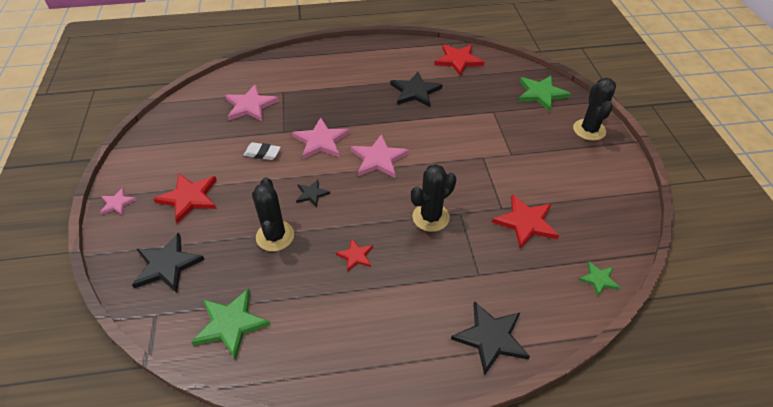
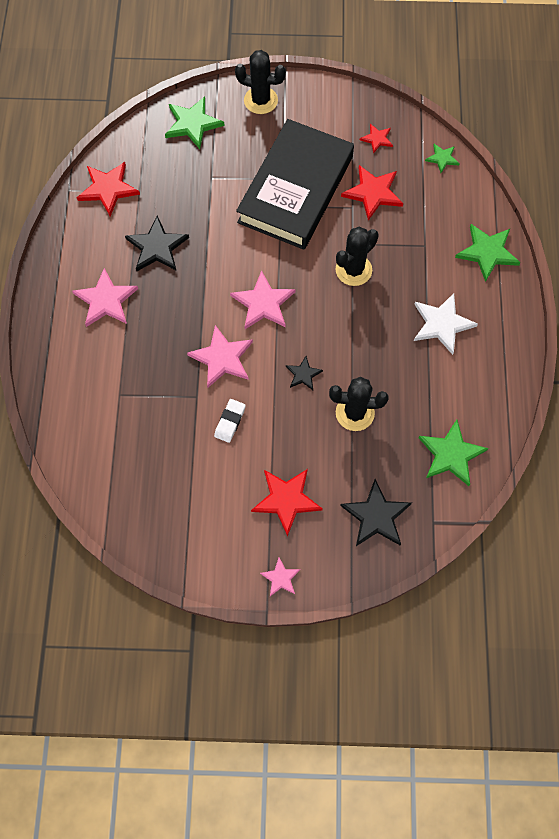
camera: 80 degrees left, 20 degrees up
pink star [225,84,279,121] -> pink star moved to [72,268,138,327]
red star [336,239,373,272] -> red star moved to [360,124,393,154]
black cactus [411,164,456,232] -> black cactus turned 75 degrees clockwise [336,227,379,286]
black star [451,301,530,376] -> green star [455,224,521,282]
none -> black book [236,119,354,250]
none -> white star [414,293,478,355]

